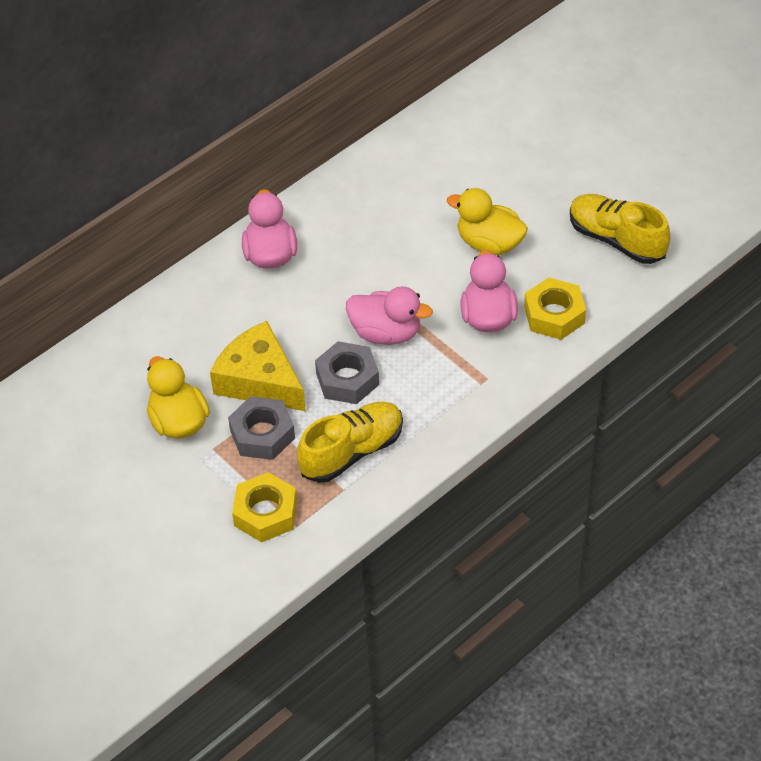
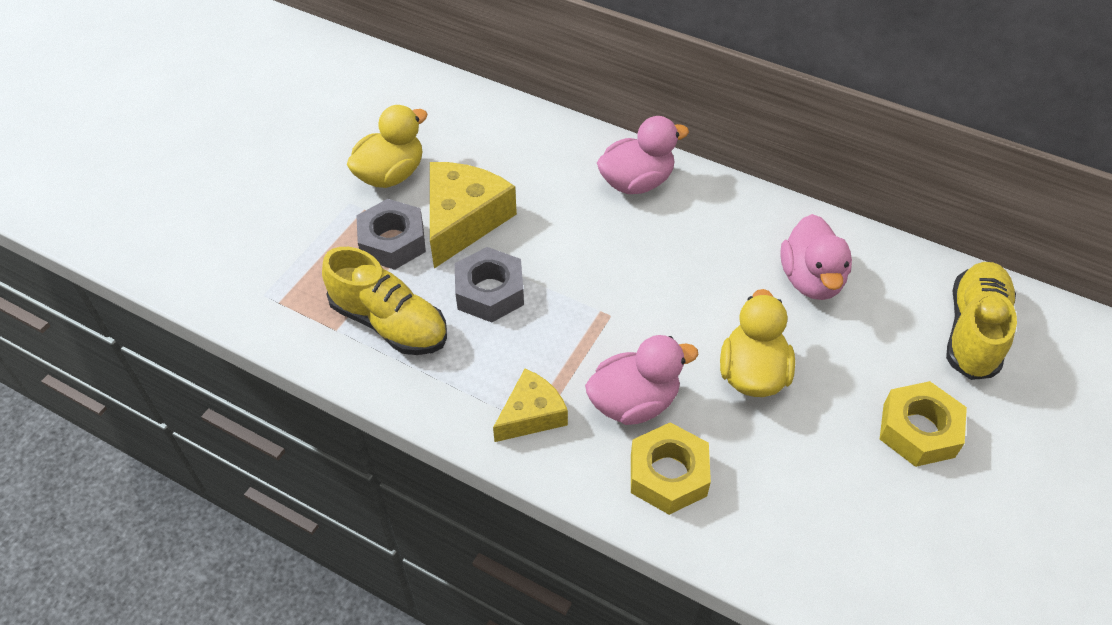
camera: 70 degrees right, 0 degrees up
yellow nut [232,472,297,542] -> yellow nut moved to [880,381,967,467]
pink duck [346,286,433,345] -> pink duck moved to [780,214,852,300]
yellow shoe [570,194,671,264] -> yellow shoe moved to [946,262,1017,380]
none -> yellow cheese [493,369,568,442]

